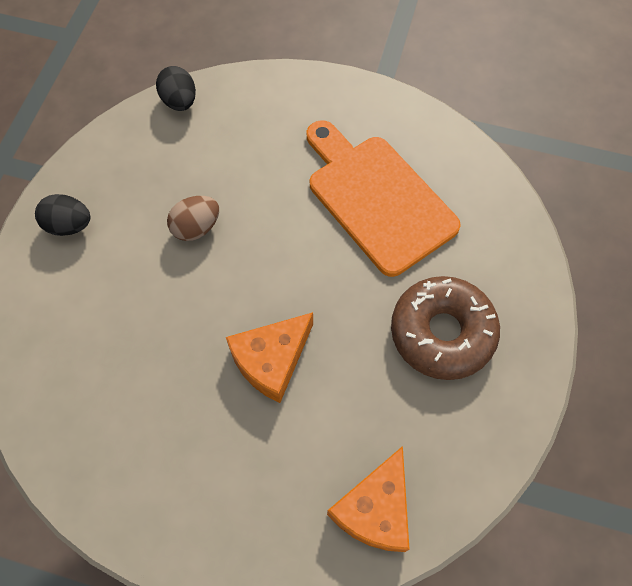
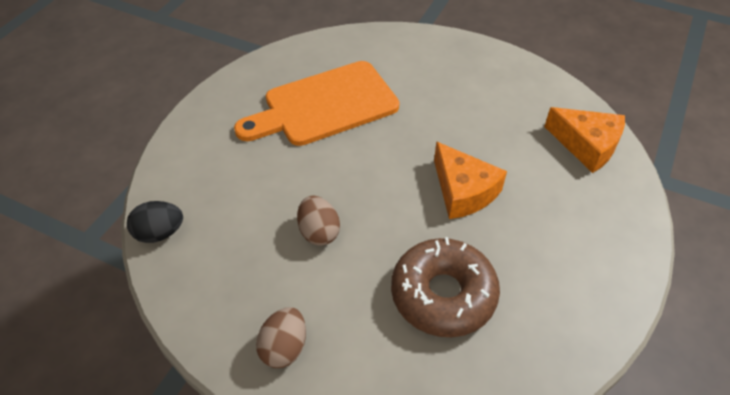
camera: 80 degrees left, 15 degrees down
black egg [35,194,90,236] -> brown egg [256,307,306,368]
brown donut [391,276,500,380] -> brown donut moved to [391,237,500,337]

